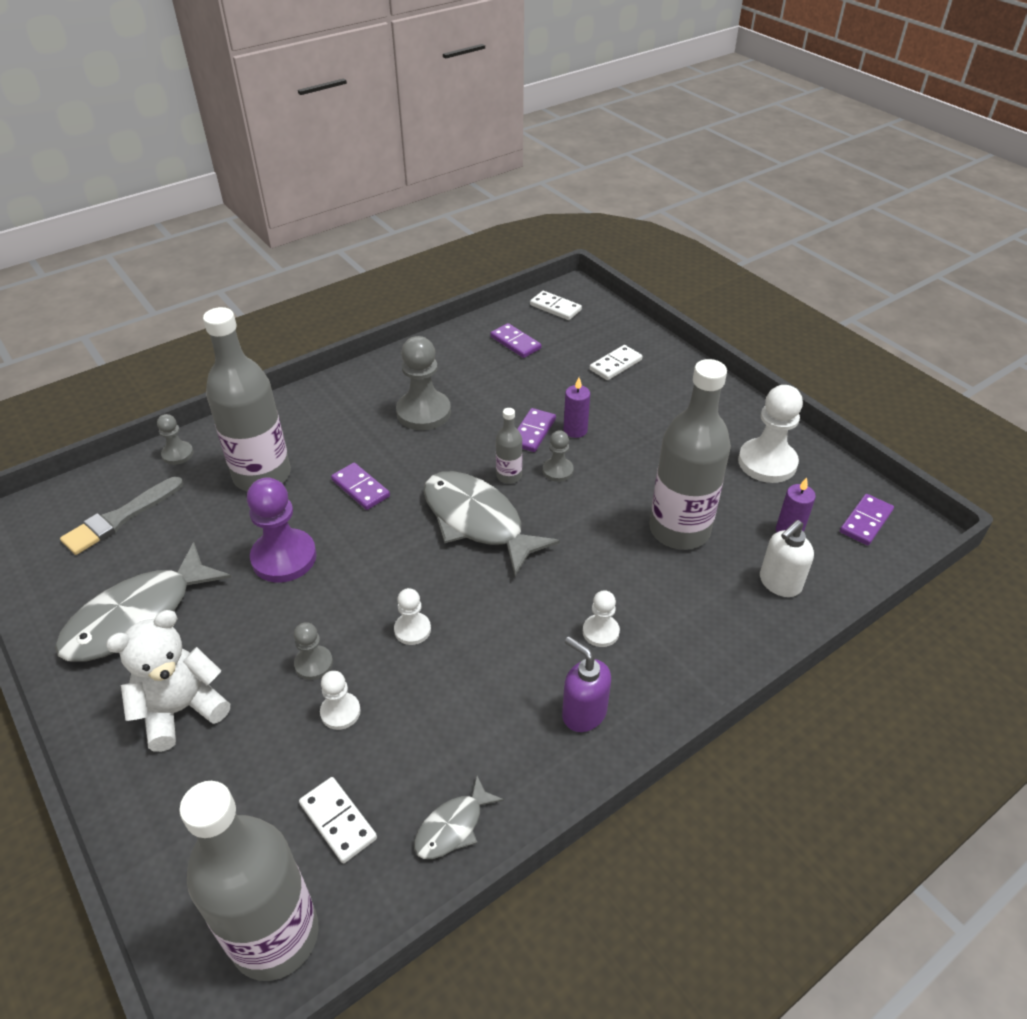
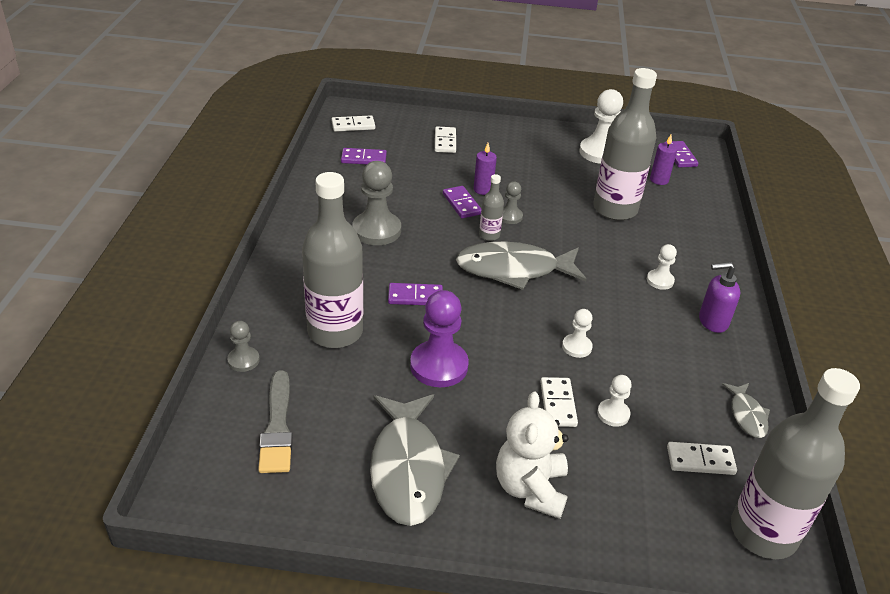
camera: 50 degrees left, 5 degrees down
grey pawn [294,622,333,680] -> white domino [540,377,578,427]
white soap dispenser [760,520,814,597] -> none

